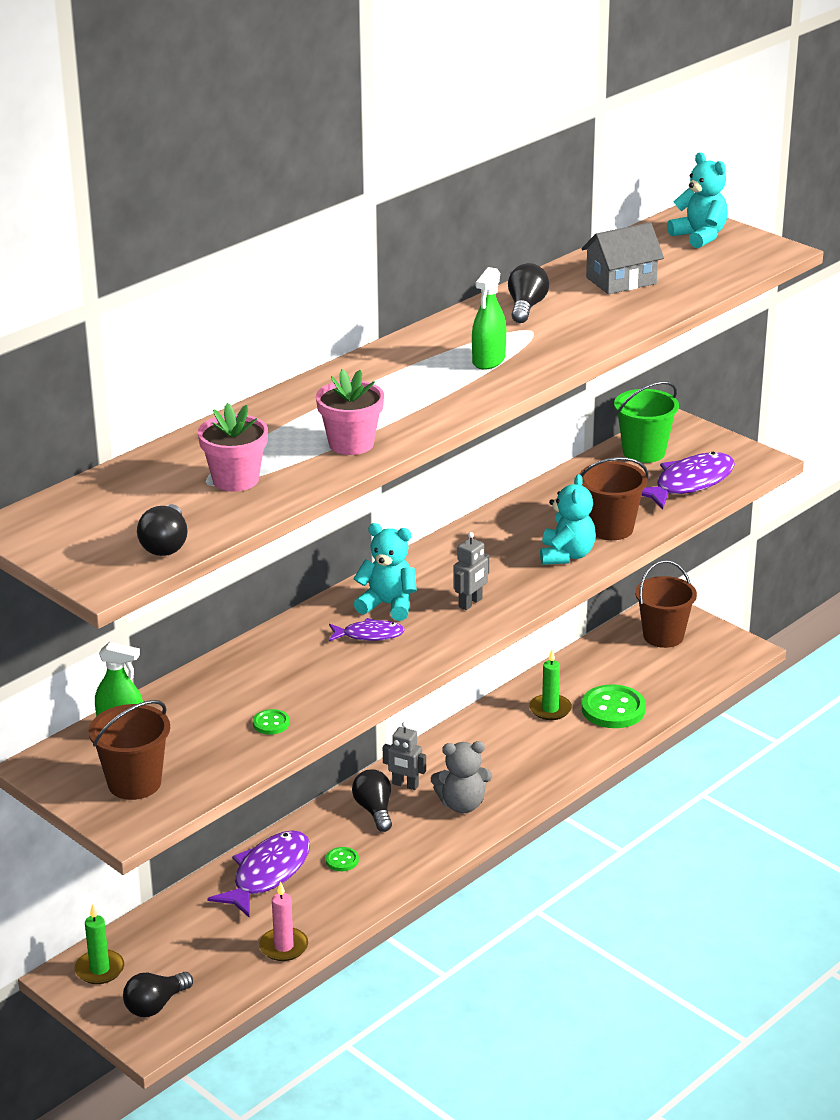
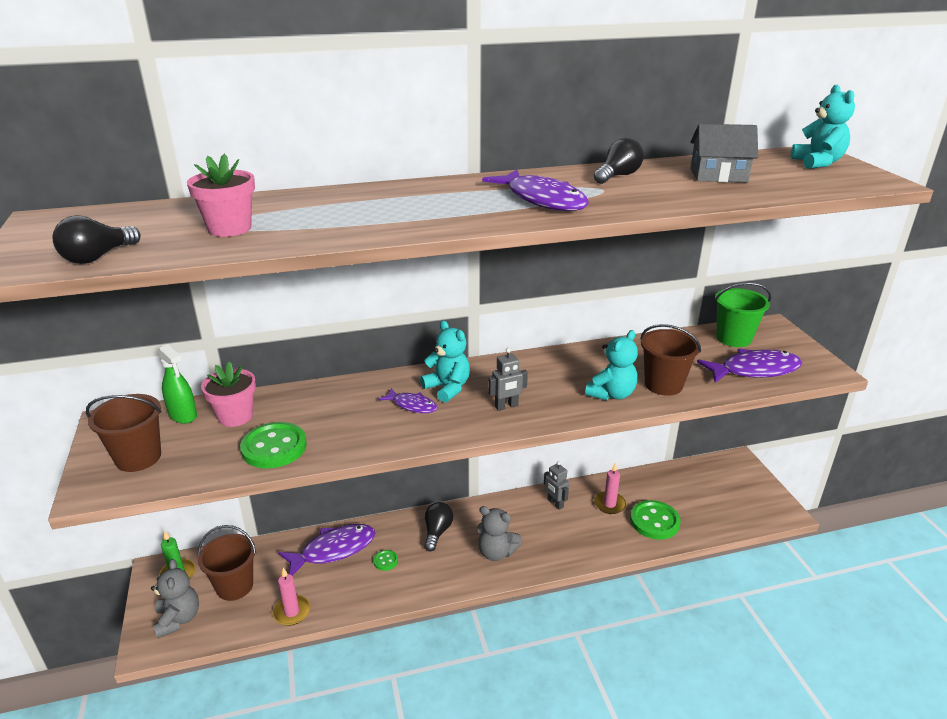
camera: 30 degrees right, 0 degrees up
black light bulb [123,972,193,1017] -> grey teddy bear [151,559,199,639]
green button [253,709,290,735] -> green button [240,422,307,469], size x2.11
pink flower pot [316,369,384,455] -> pink flower pot moved to [201,362,256,427]
grey robot [383,722,426,790] -> grey robot moved to [544,461,569,510]
green spray bottle [472,267,506,370] -> purple fish [482,170,589,211]
green candle [529,650,572,720] -> pink candle [594,463,626,514]
brown bucket [635,560,697,648] -> brown bucket moved to [198,525,256,601]

